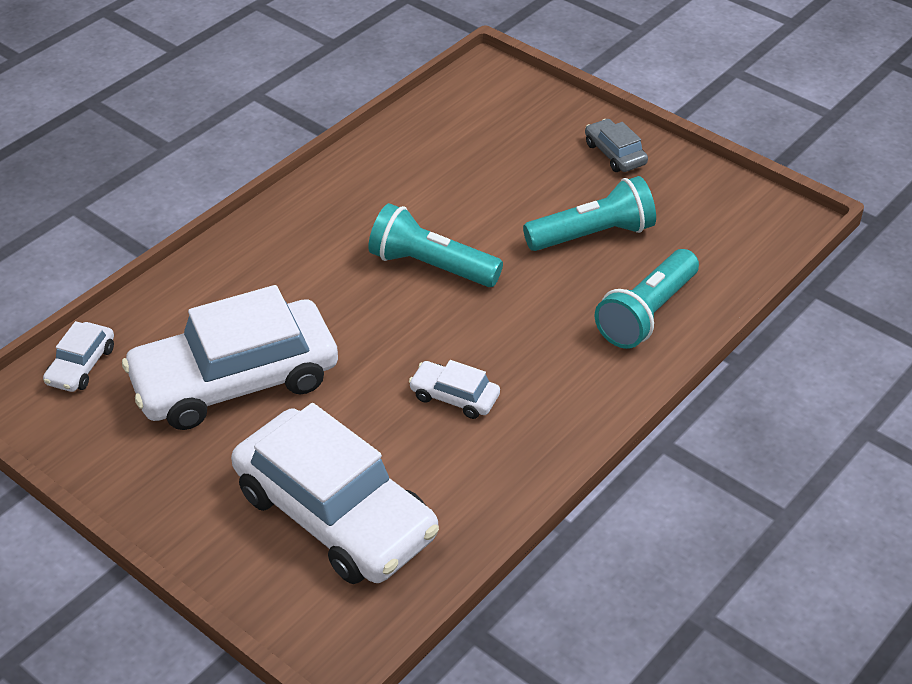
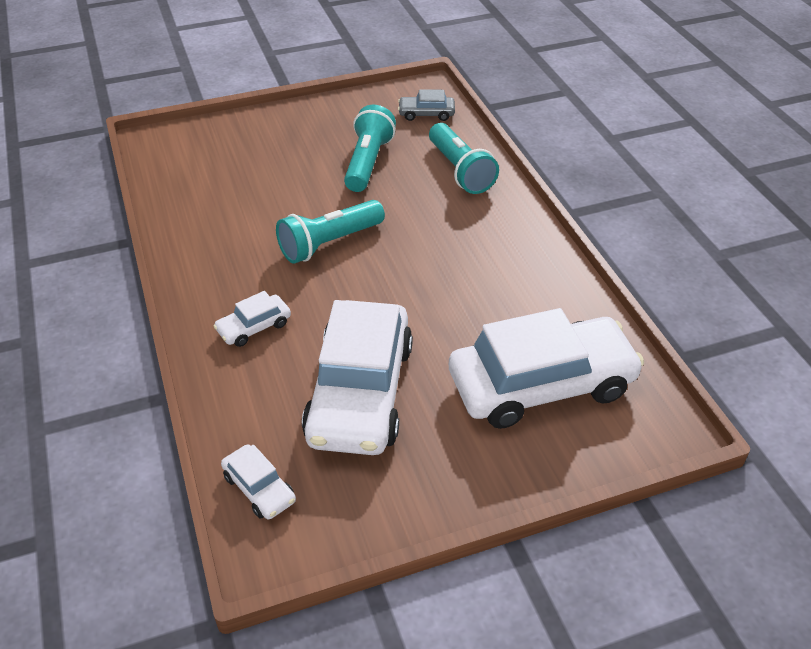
camera: 60 degrees left, 0 degrees up
white car [409,360,500,419] -> white car moved to [214,291,291,347]
grey car [585,119,648,172] -> grey car moved to [398,89,455,121]

